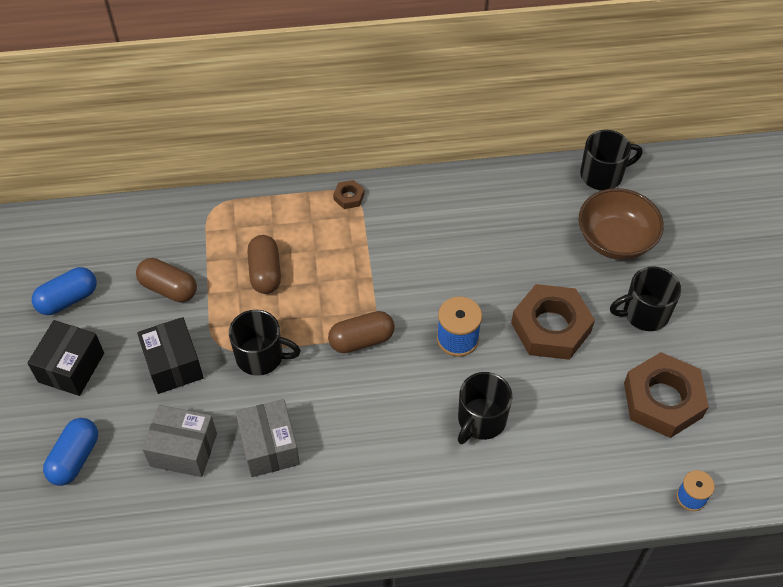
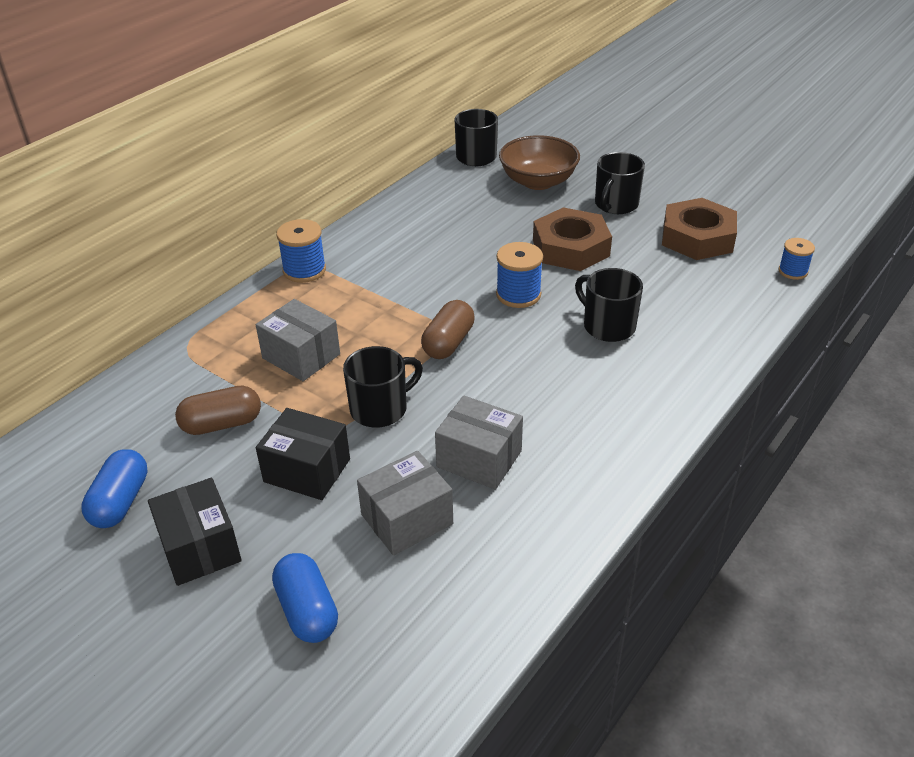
camera: 45 degrees left, 15 degrees down
brown capsule [247,235,281,294] -> grey box [256,299,340,381]
brown nut [333,180,365,209] -> blue spool [276,219,326,283]
black mug [458,372,512,444] -> black mug turned 150 degrees clockwise [575,268,643,342]

